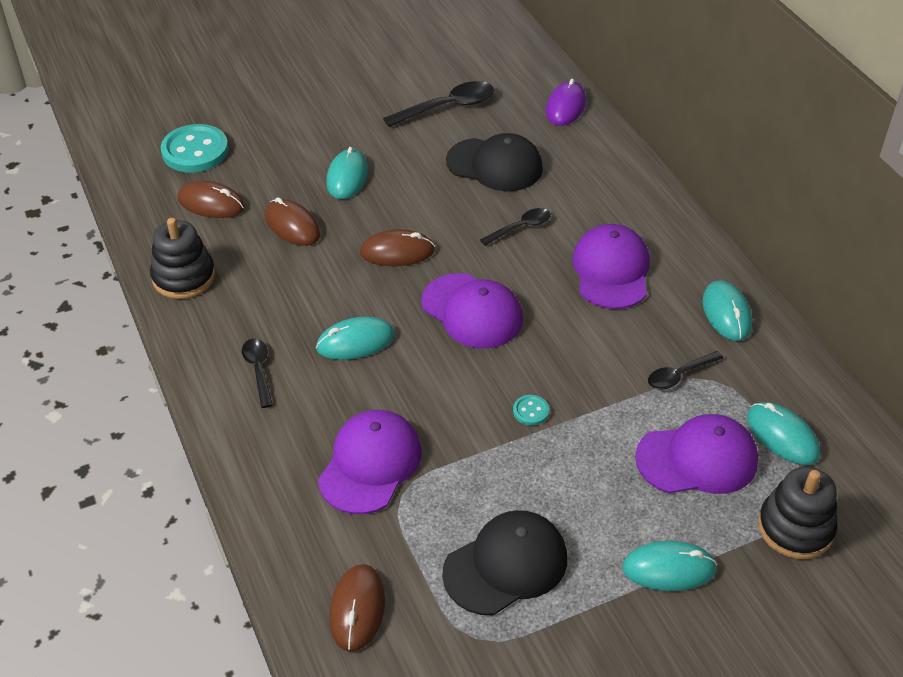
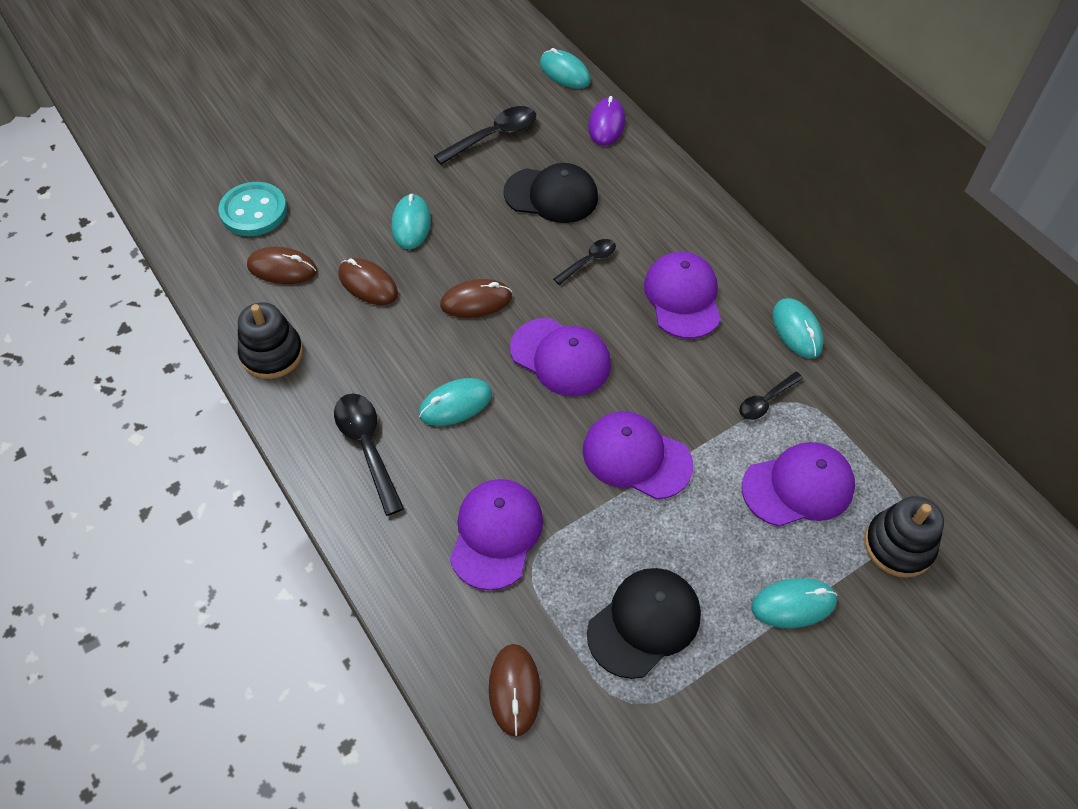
camera: 10 degrees left, 10 degrees up
black spoon [242,338,273,408] -> black spoon [334,393,404,516], size x1.64
turquoise button [513,395,549,426] -> purple cap [583,411,693,500]
turquoise mouse [747,402,820,465] -> turquoise mouse moved to [540,48,591,89]

